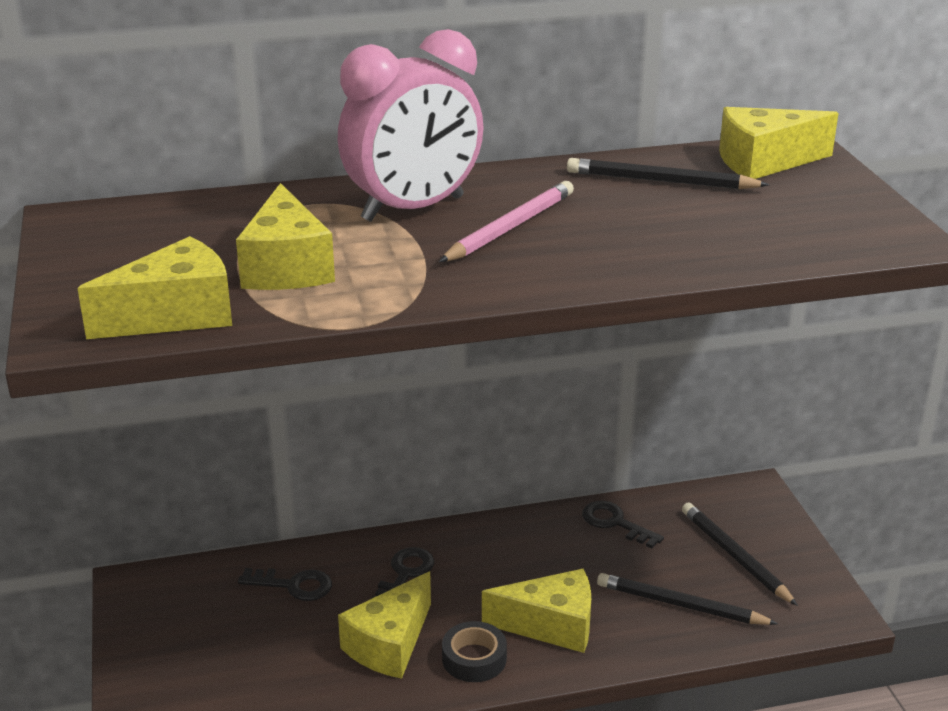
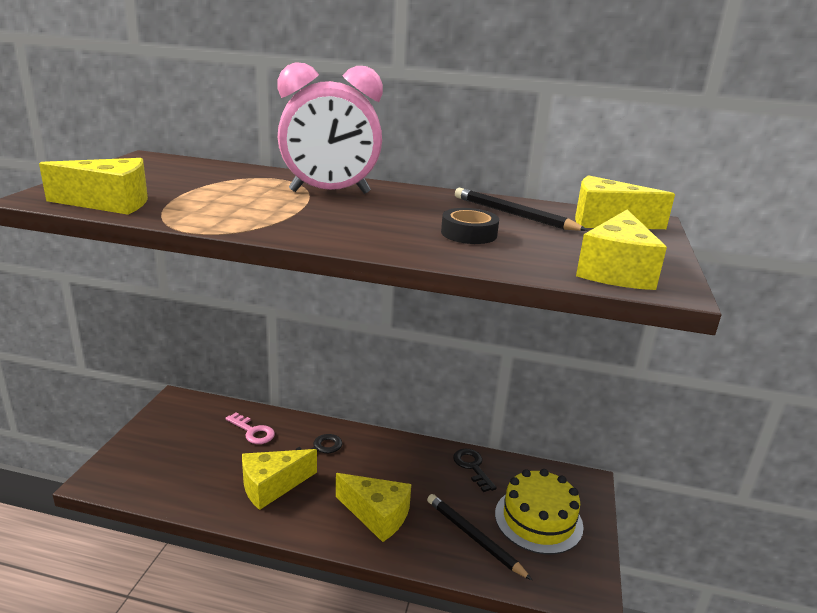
camera: 25 degrees right, 5 degrees down
yellow cheese [236,183,335,290] -> yellow cheese moved to [576,210,667,290]
black key [238,568,332,601] -> pink key [225,412,275,444]
pink pencil [439,181,574,262] -> none
black tape [442,621,507,682] -> black tape moved to [441,208,499,244]
black pencil [682,503,798,606] -> yellow cake [495,469,584,554]

